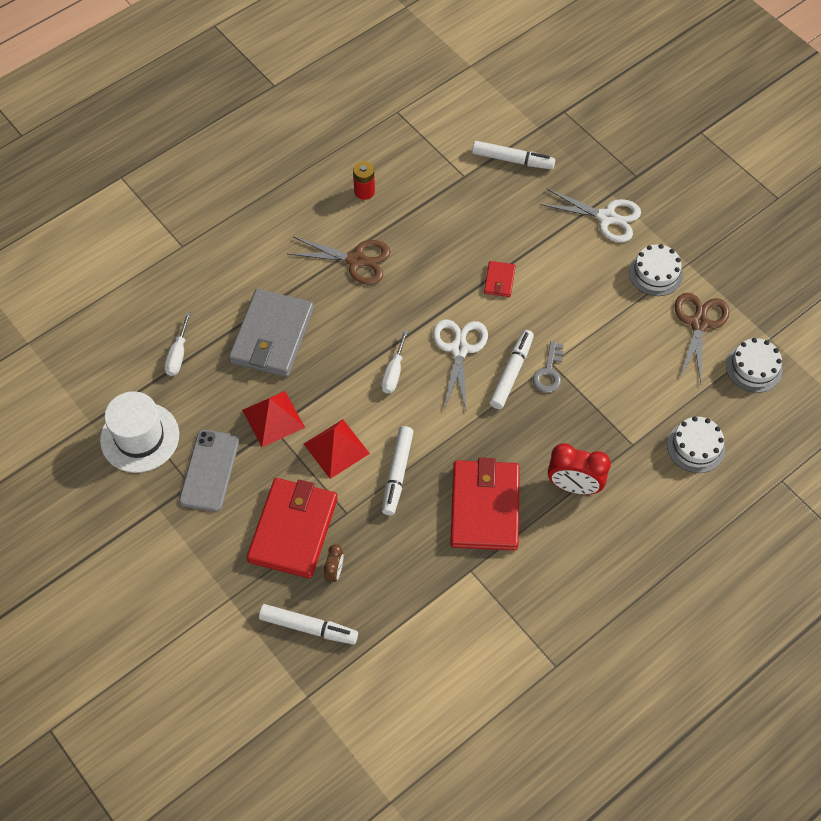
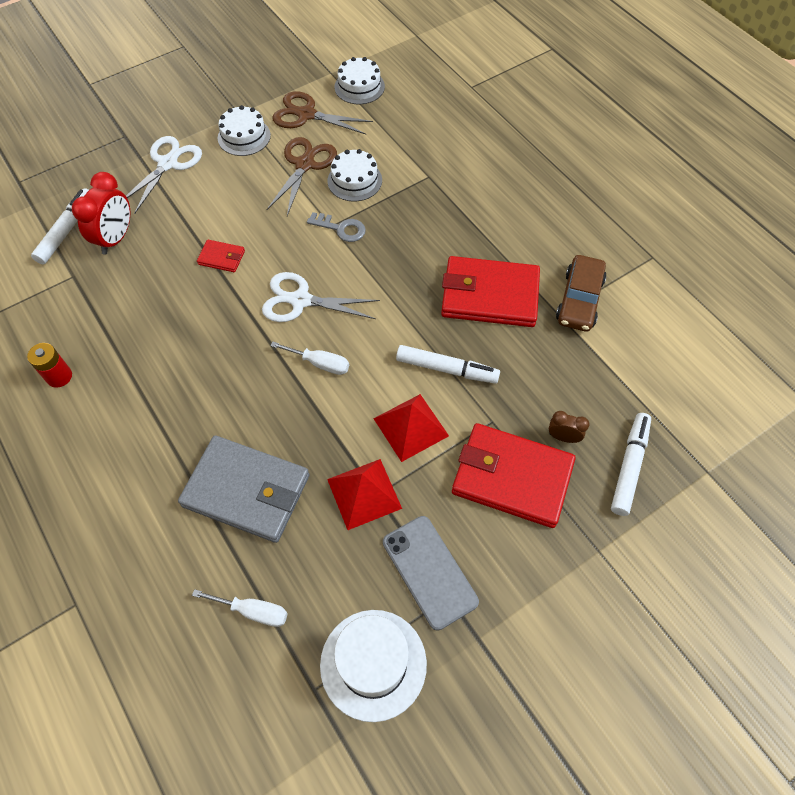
camera: 85 degrees left, 0 degrees up
grey phone [179,430,239,512] -> grey phone turned 45 degrees clockwise [383,516,479,630]
brown scissors [288,237,390,285] -> brown scissors moved to [267,137,337,216]
white marker [489,330,534,409] -> none
red clock [548,443,611,494] -> red clock moved to [72,172,130,255]
white cake [667,416,725,473] -> white cake moved to [328,149,382,202]
none -> brown car [556,255,607,331]

